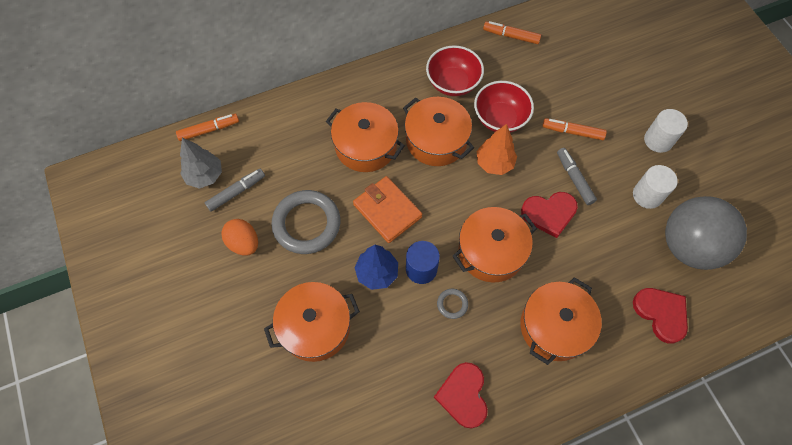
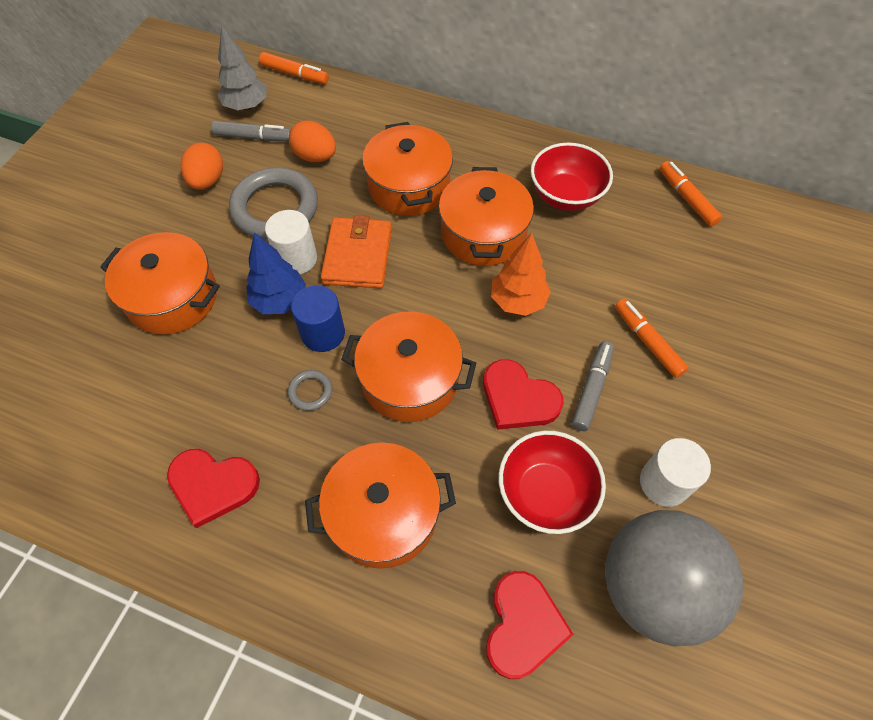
camera: 45 degrees right, 5 degrees down
red heart [434,362,488,429] -> red heart turned 120 degrees counterclockwise [167,449,260,528]
red bowl [474,81,534,133] -> red bowl moved to [499,431,606,534]
white cylinder [644,109,688,153] -> white cylinder moved to [265,210,317,274]
none -> orange egg [289,120,336,162]

